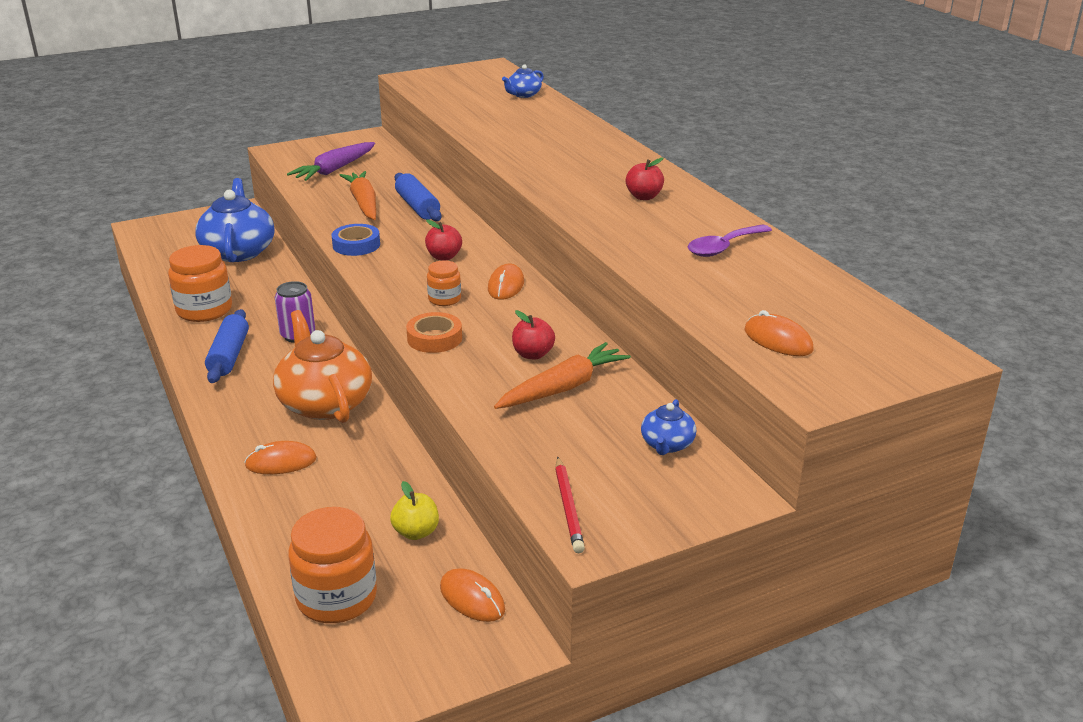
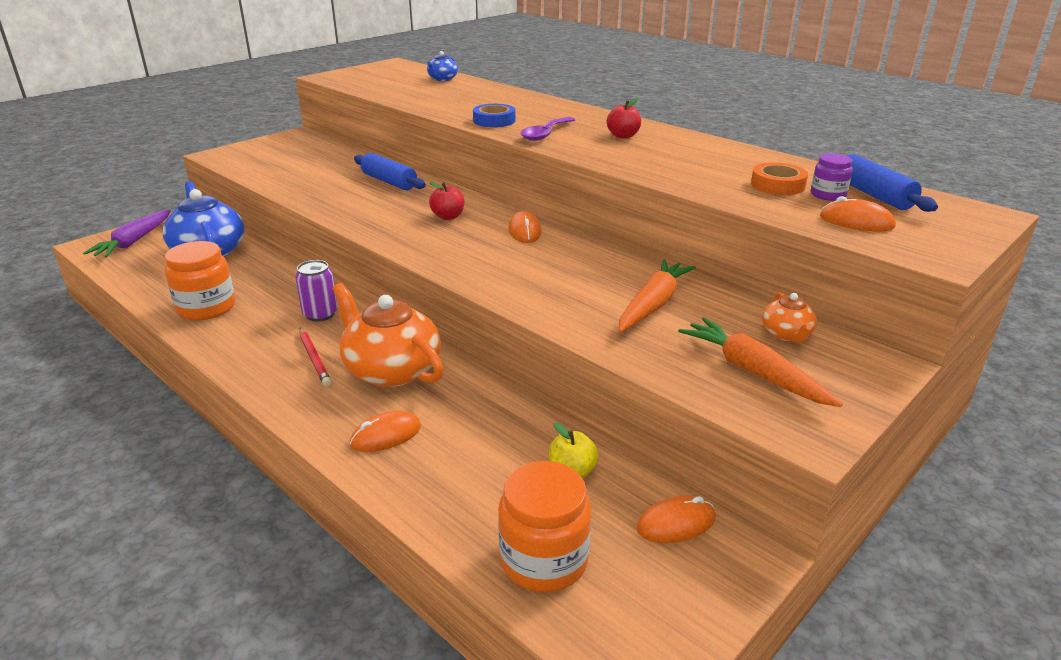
camera: 20 degrees left, 0 degrees up
blue rolling pin [205,309,249,383] -> blue rolling pin moved to [847,154,938,212]
purple carrot [287,142,375,181] -> purple carrot moved to [83,210,171,257]
blue tape [331,224,380,256] -> blue tape moved to [473,104,515,127]
orange carrot [340,171,376,220] -> orange carrot moved to [678,318,843,407]
orange tape [406,312,462,353] -> orange tape moved to [751,162,808,195]
orange jar [427,260,461,306] -> none
orange mouse [440,568,505,622] -> orange mouse turned 45 degrees counterclockwise [637,496,716,543]
red apple [512,310,555,360] -> none
red pencil [555,457,585,553] -> red pencil moved to [299,328,332,387]
blue teapot [641,399,696,455] -> orange teapot [762,292,817,343]
purple spoon [688,224,772,257] -> purple spoon moved to [521,117,575,141]
none -> purple jar [811,153,853,201]

